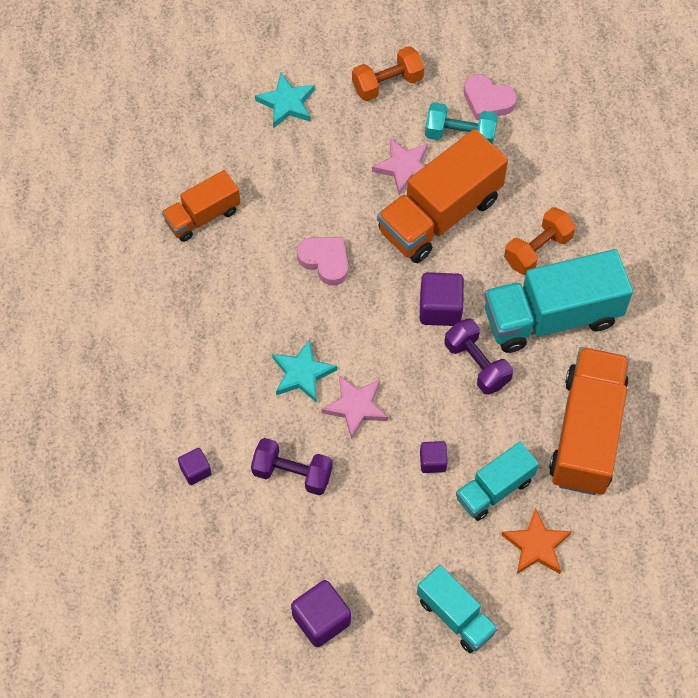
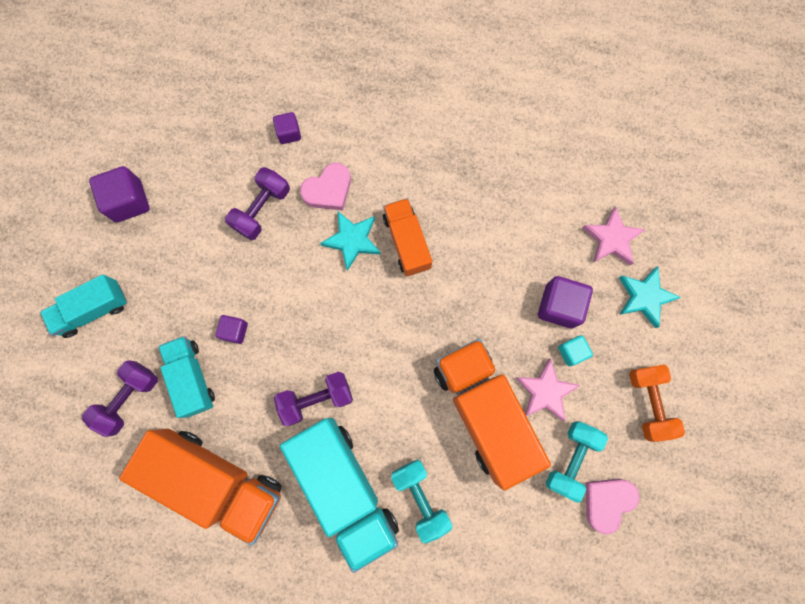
camera: 105 degrees right, 15 degrees up
orange truck [162,170,241,242] -> orange truck moved to [383,198,432,277]
pink heart [297,237,348,286] -> pink heart moved to [300,163,351,210]
pink star [321,375,388,439] -> pink star moved to [582,206,646,266]
purple cube [420,272,464,326] -> purple cube moved to [538,276,593,329]
turquoise truck [484,249,633,353] -> turquoise truck turned 150 degrees clockwise [280,418,399,573]
orange star [502,508,572,574] -> purple dumbbell [82,360,158,437]
orange dumbbell [504,207,576,275] -> turquoise dumbbell [391,459,452,544]
none -> turquoise cube [558,335,593,366]

